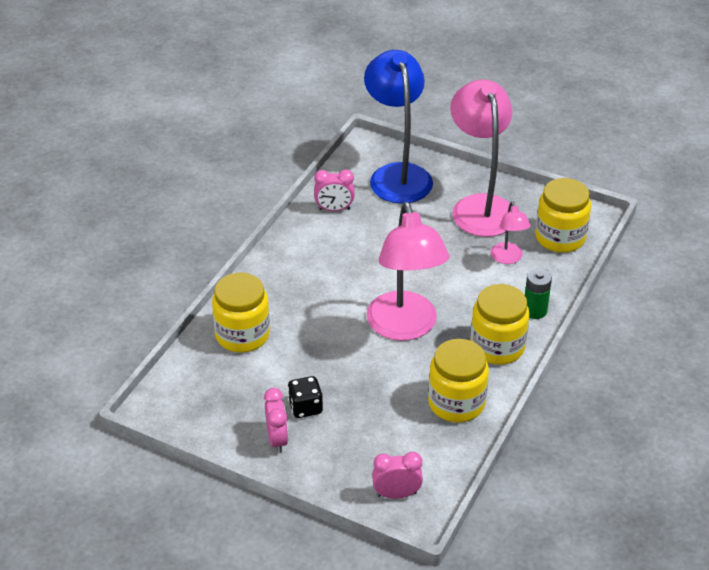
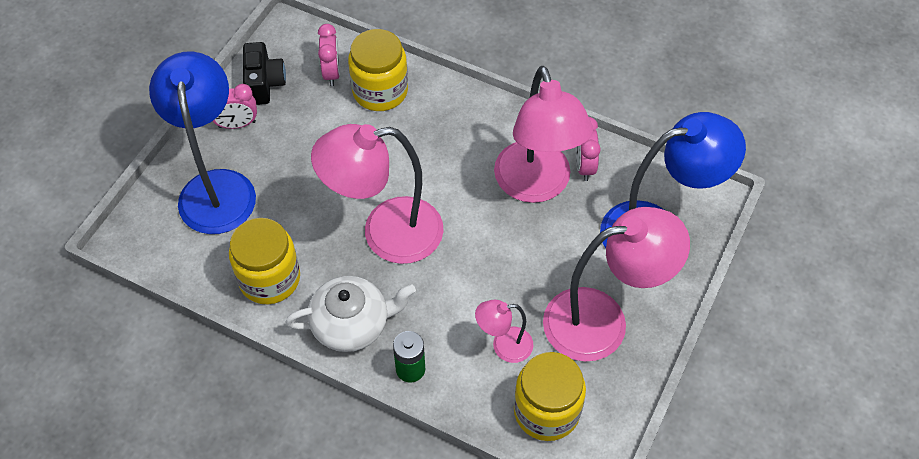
camera: 90 degrees right, 15 degrees up
black dice [287,376,323,418] -> none
pink clock [372,452,423,499] -> pink clock moved to [318,24,340,86]
yellow jar [470,284,530,365] -> white teapot [286,276,416,352]
none -> blue lamp [149,52,256,234]
none -> black camera [243,42,286,105]
none -> pink lamp [494,66,593,203]

